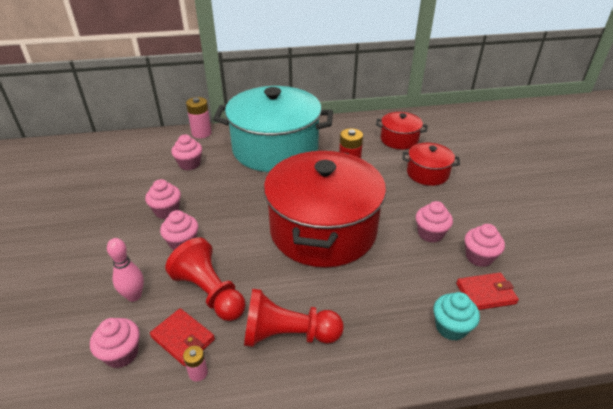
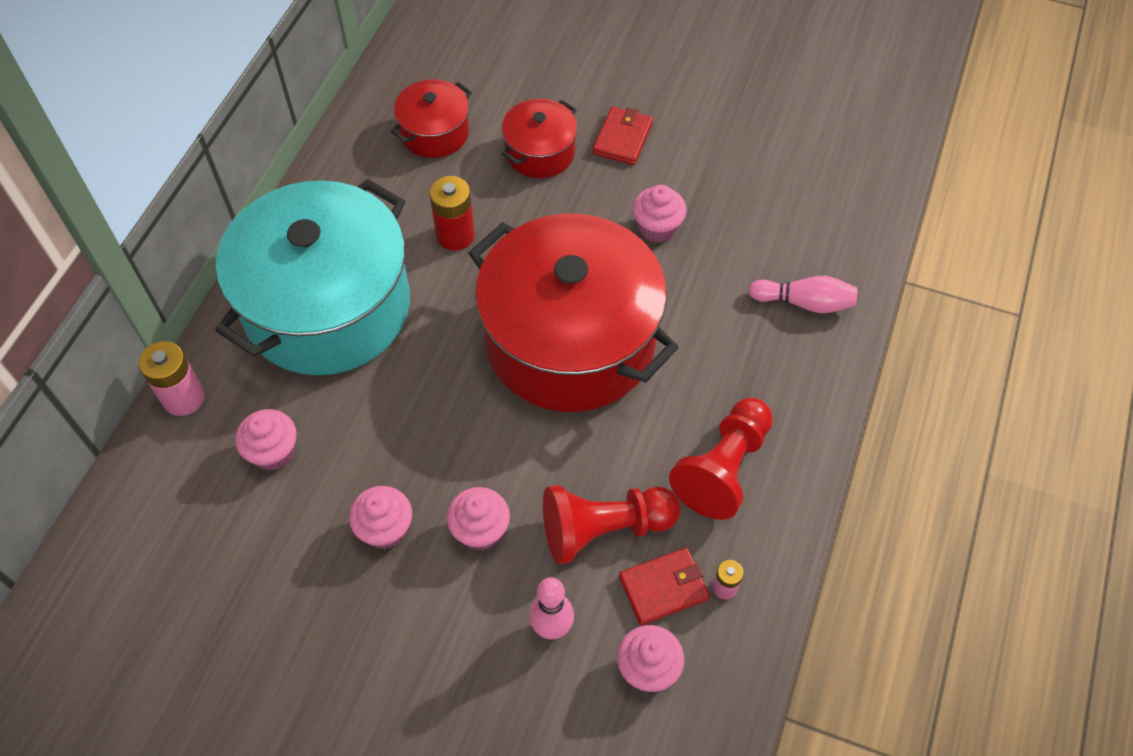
camera: 60 degrees left, 20 degrees up
turquoise cupcake [433,292,480,341] -> pink bowling pin [748,276,858,313]
red wallet [456,273,519,310] -> red wallet moved to [593,107,653,165]
pink cupcake [465,224,505,267] -> none

